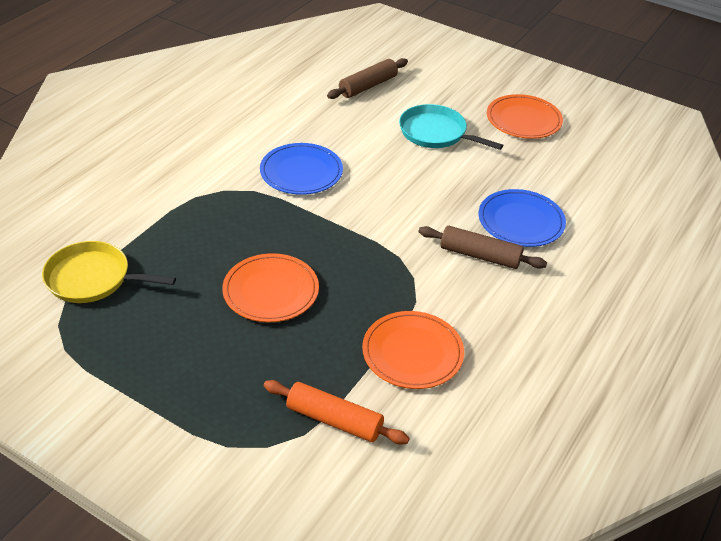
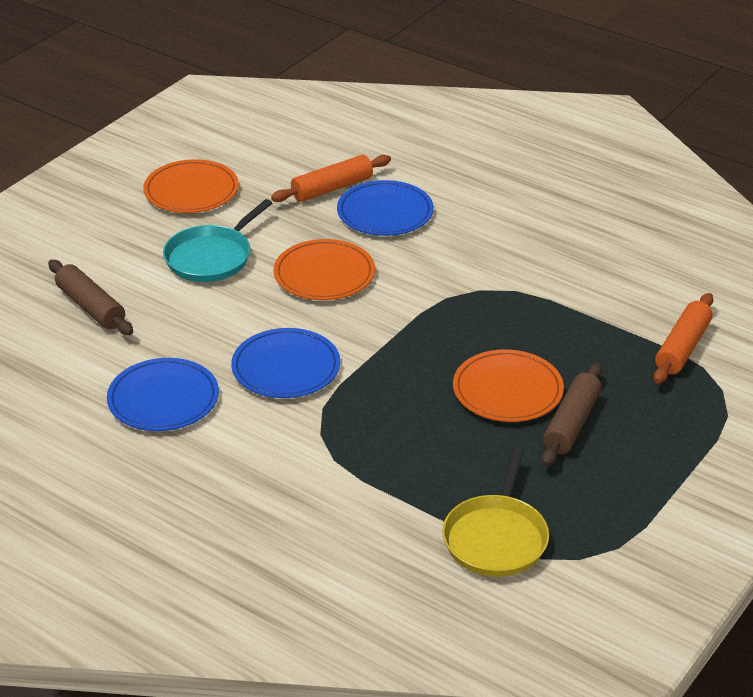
camera: 85 degrees left, 5 degrees down
orange plate [362,311,464,389] -> orange plate moved to [274,239,375,300]
brown rolling pin [418,226,547,269] -> brown rolling pin moved to [542,363,602,466]
none -> blue plate [107,358,219,431]
none -> orange rolling pin [271,155,391,202]

